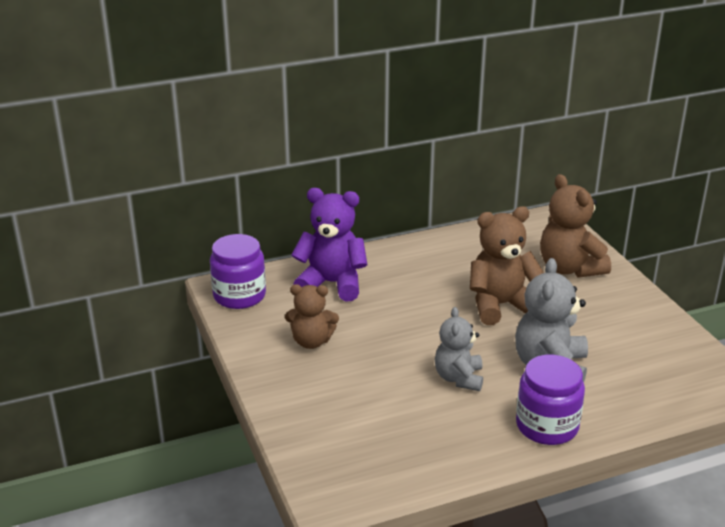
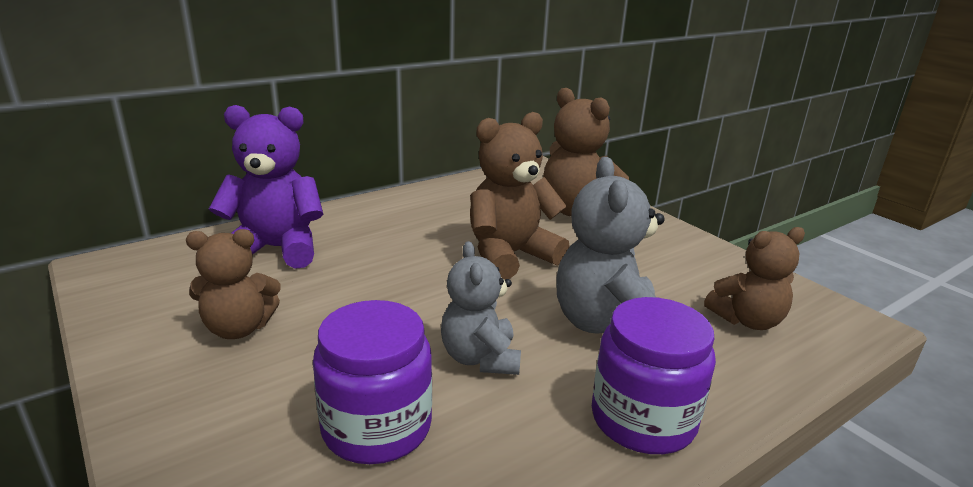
camera: 15 degrees left, 5 degrees down
purple jar [210,234,266,309] -> purple jar moved to [313,300,432,464]
none -> brown teddy bear [704,227,805,330]

